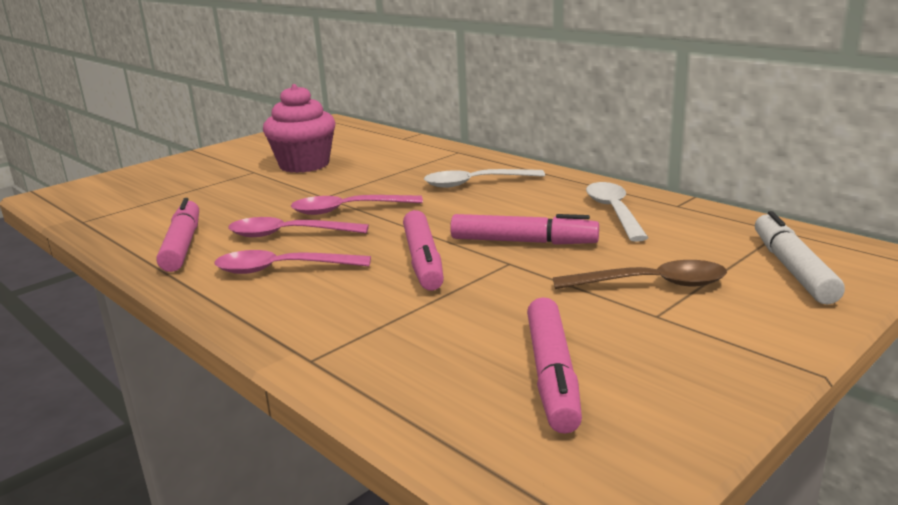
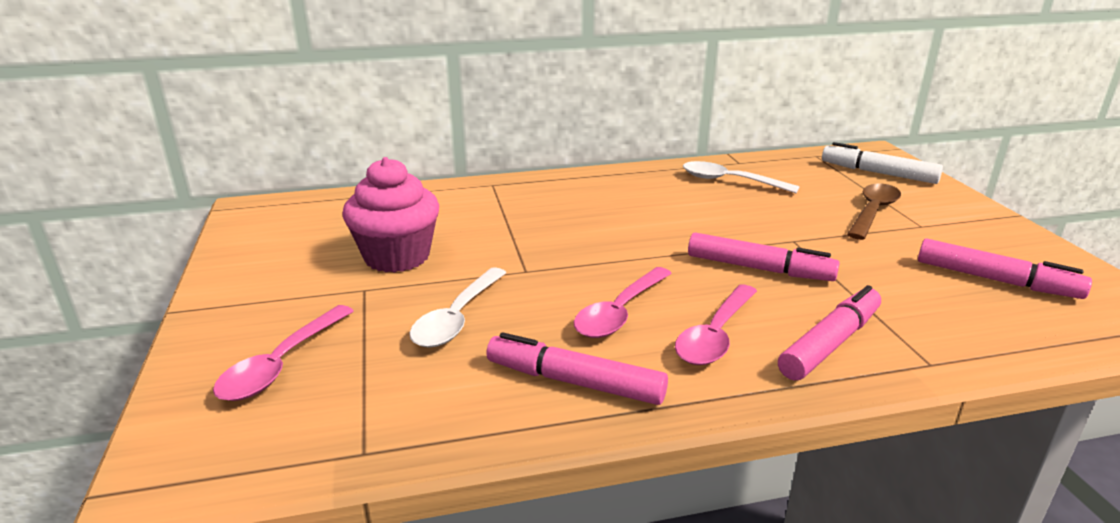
camera: 60 degrees left, 5 degrees up
pink spoon [291,195,423,215] -> pink spoon moved to [213,305,354,401]
white spoon [424,169,545,188] -> white spoon moved to [409,267,507,348]
pink marker [450,214,599,245] -> pink marker moved to [778,285,881,380]

